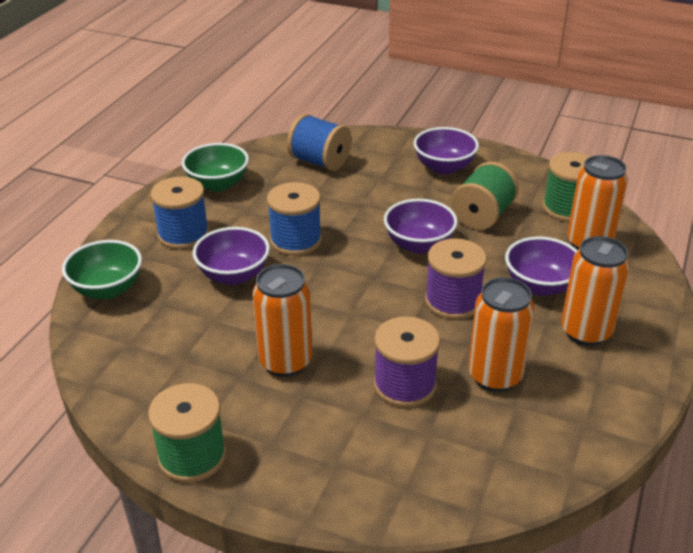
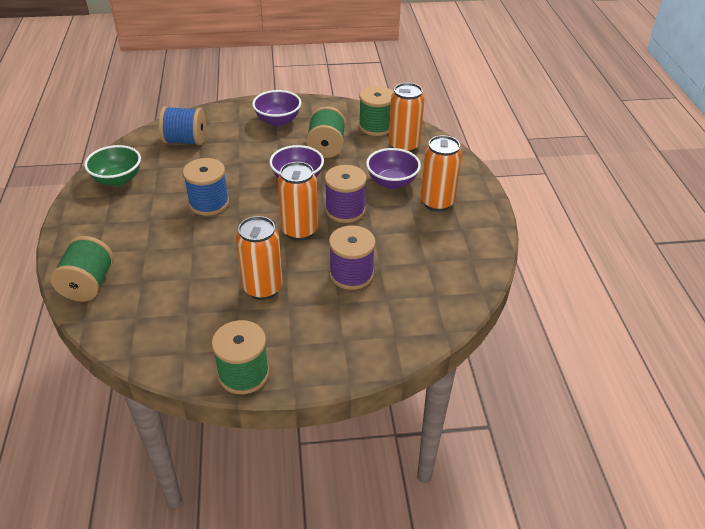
camera: 30 degrees left, 5 degrees up
green bowl [62,240,142,299] -> green spool [50,236,114,302]
blue spool [150,177,209,249] -> none
purple bowl [193,227,270,285] -> none
orange can [468,277,535,392] -> orange can moved to [278,162,318,241]

